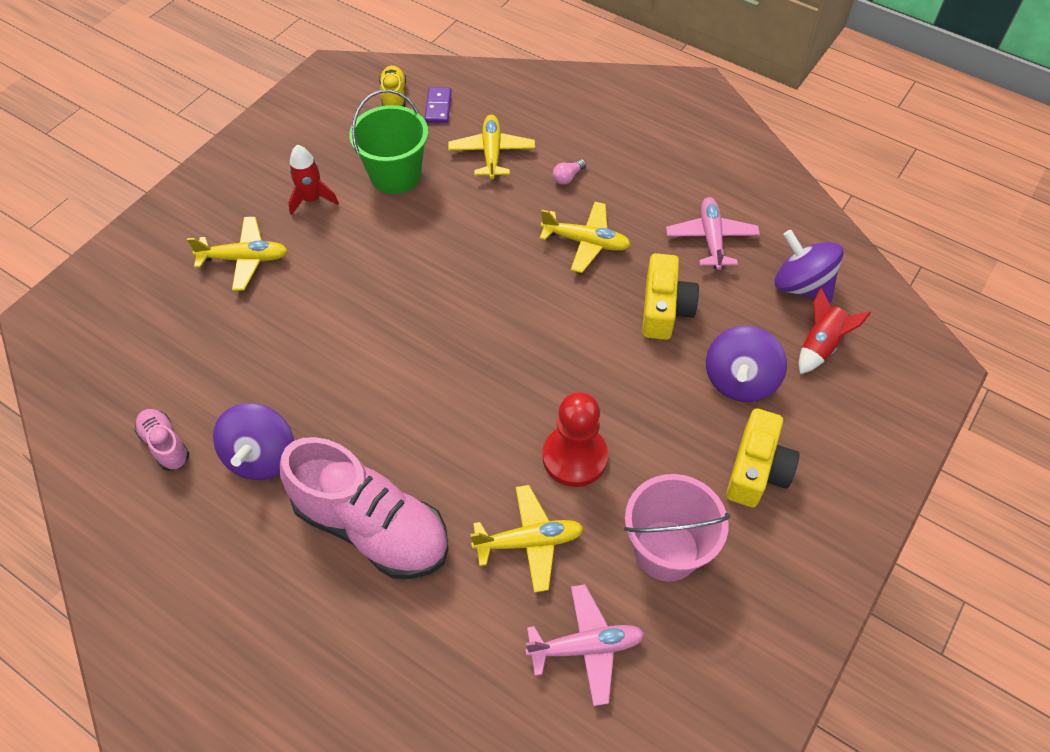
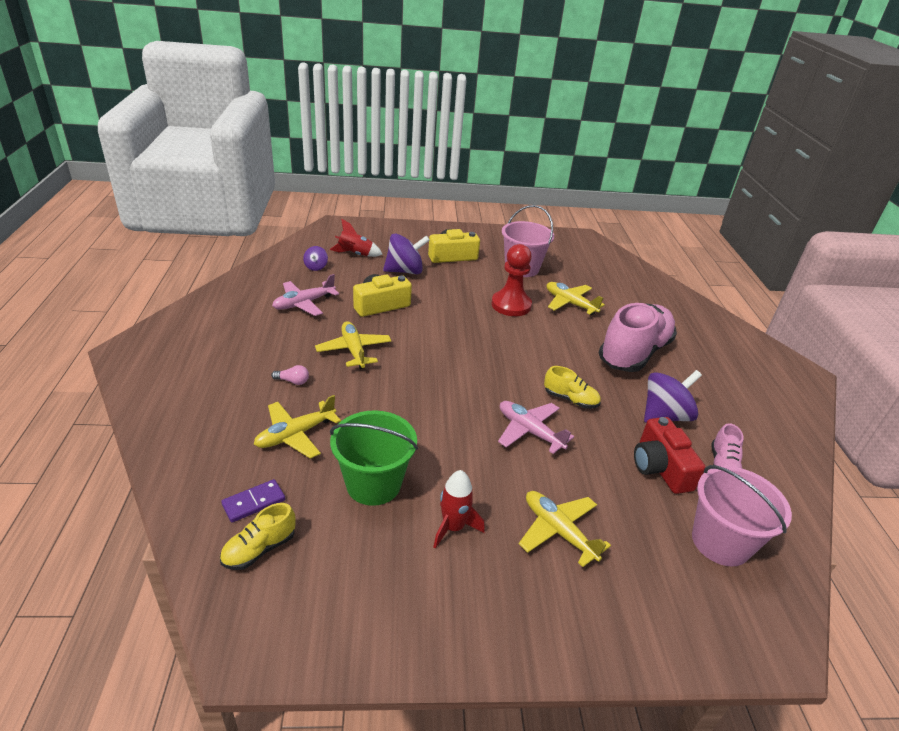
camera: 130 degrees left, 20 degrees down
pink shoe [280,437,448,579] -> pink shoe turned 45 degrees clockwise [598,303,677,372]
pink plane [525,584,644,706] -> pink plane moved to [498,401,574,454]
purple spinning top [775,230,844,303] -> purple spinning top [303,246,328,271], size x0.52
none -> yellow shoe [544,366,601,409]
none -> red camera [634,417,706,494]
none -> pink bucket [692,465,792,567]

